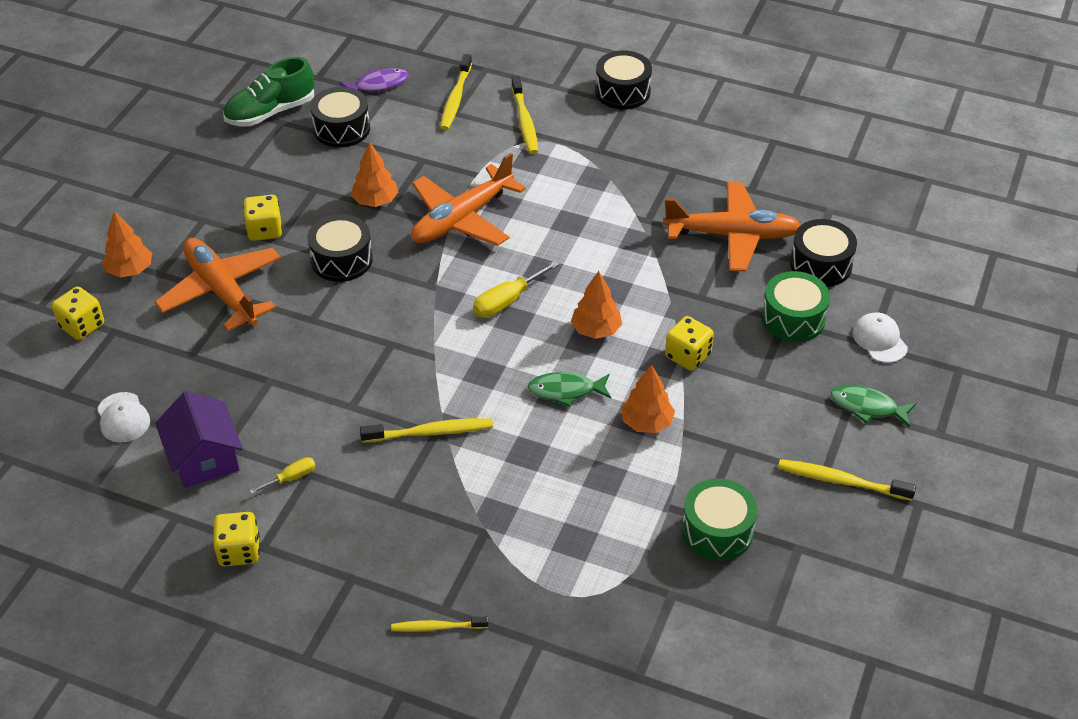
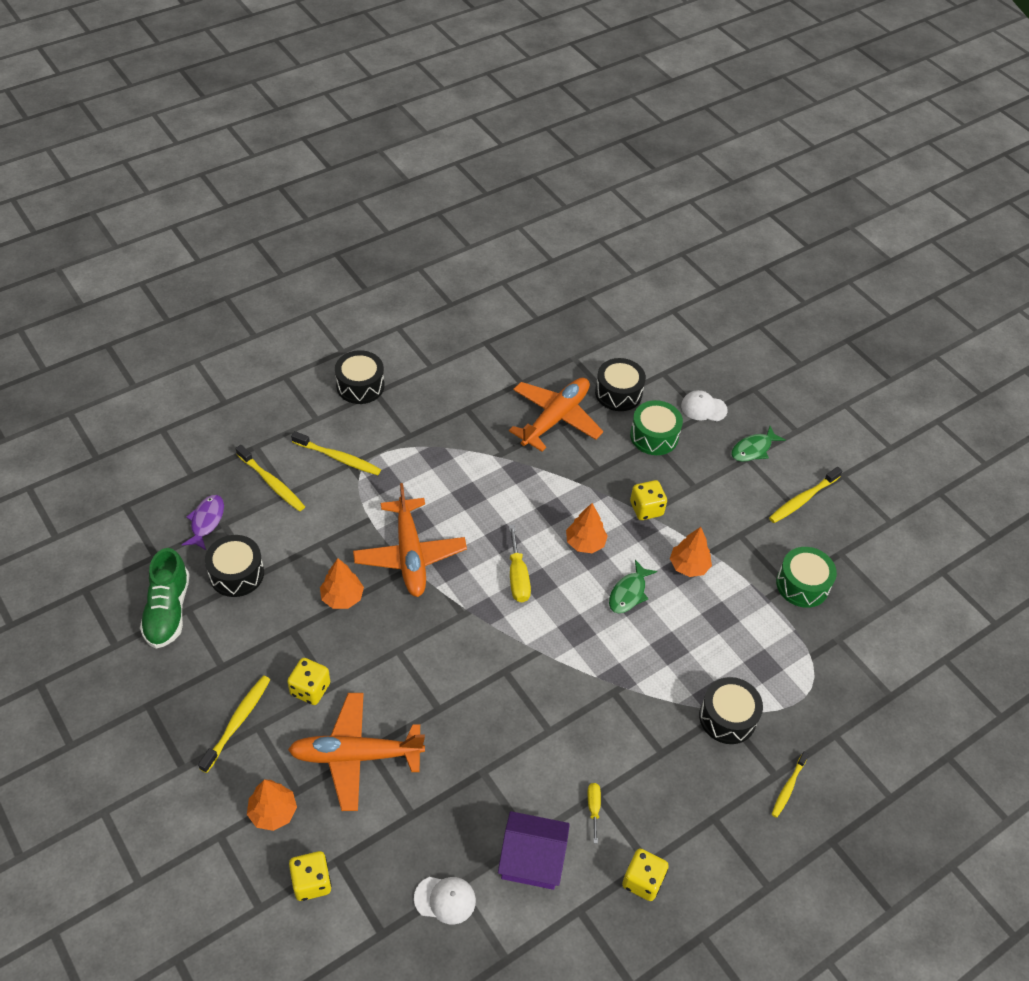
camera: 60 degrees left, 5 degrees up
black drum [308,214,373,282] -> black drum moved to [699,677,763,744]
yellow toothbrush [360,418,493,443] -> yellow toothbrush moved to [198,675,271,773]

